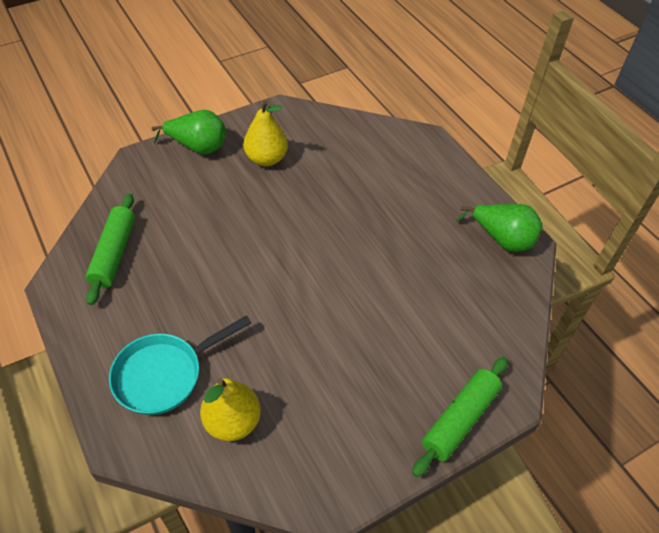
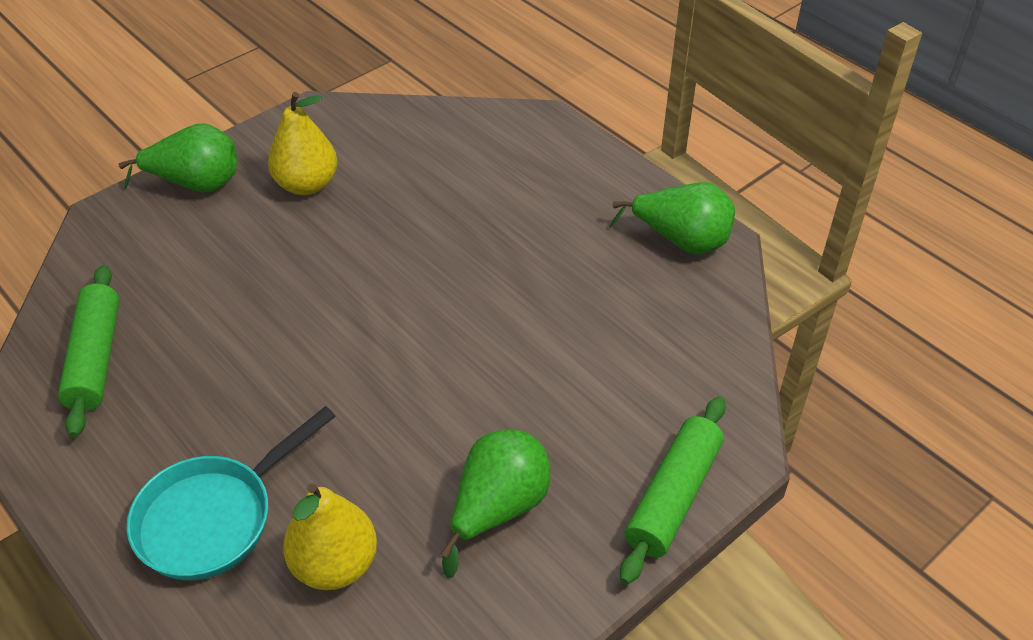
camera: 10 degrees left, 5 degrees down
none -> green pear [441,429,550,578]

